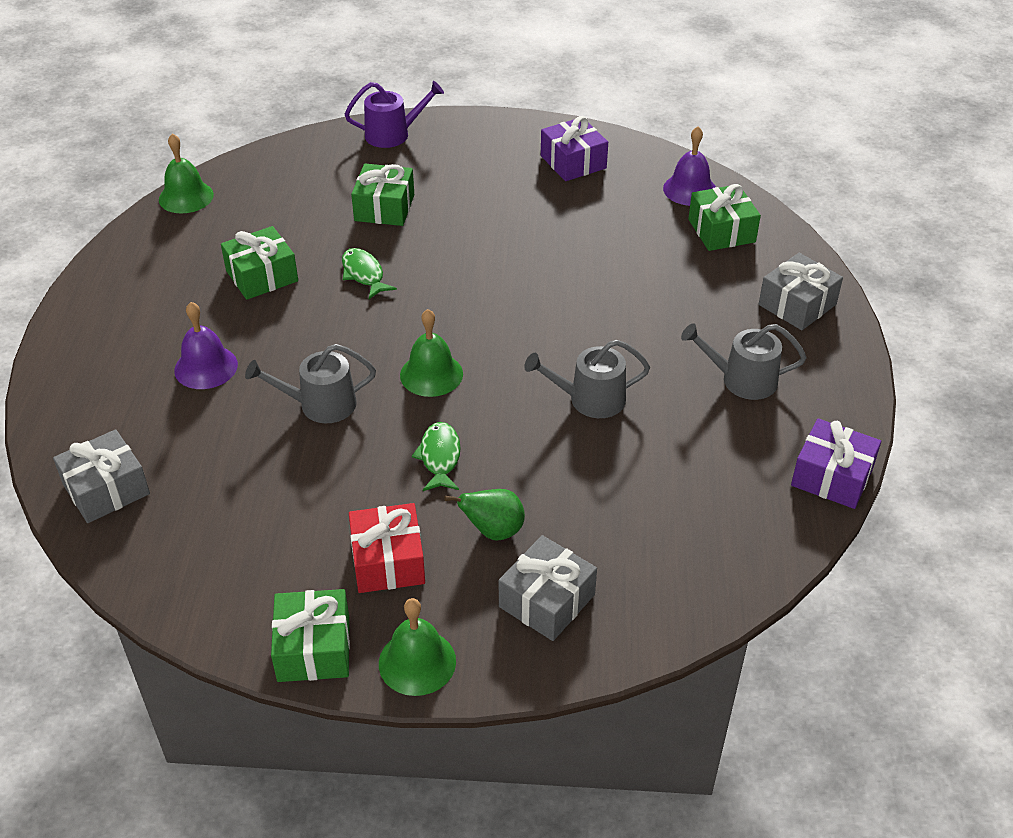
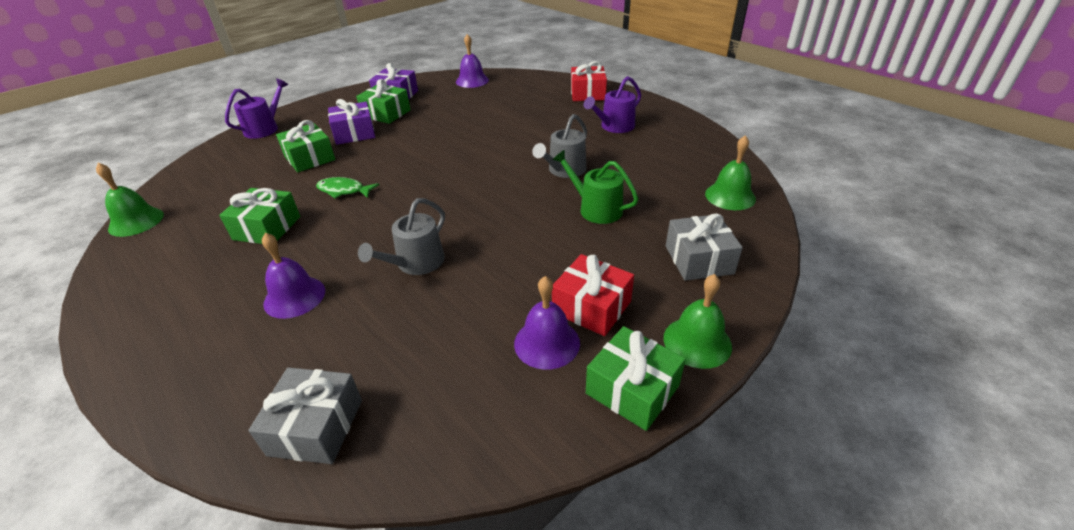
camera: 45 degrees left, 5 degrees down
green bell [400,309,463,397] -> green bell moved to [705,135,756,210]
green fish [412,422,461,491] -> none
green pear [444,489,525,540] -> none
grey watering can [681,323,806,400] -> purple watering can [584,76,641,133]
green gift [688,184,761,251] -> green gift moved to [356,79,411,124]
grey gift [759,253,843,330] -> red gift [571,61,607,101]
purple gift [791,418,881,509] -> purple gift moved to [328,99,375,145]
none -> purple bell [514,276,580,370]
none -> green watering can [552,150,638,224]

